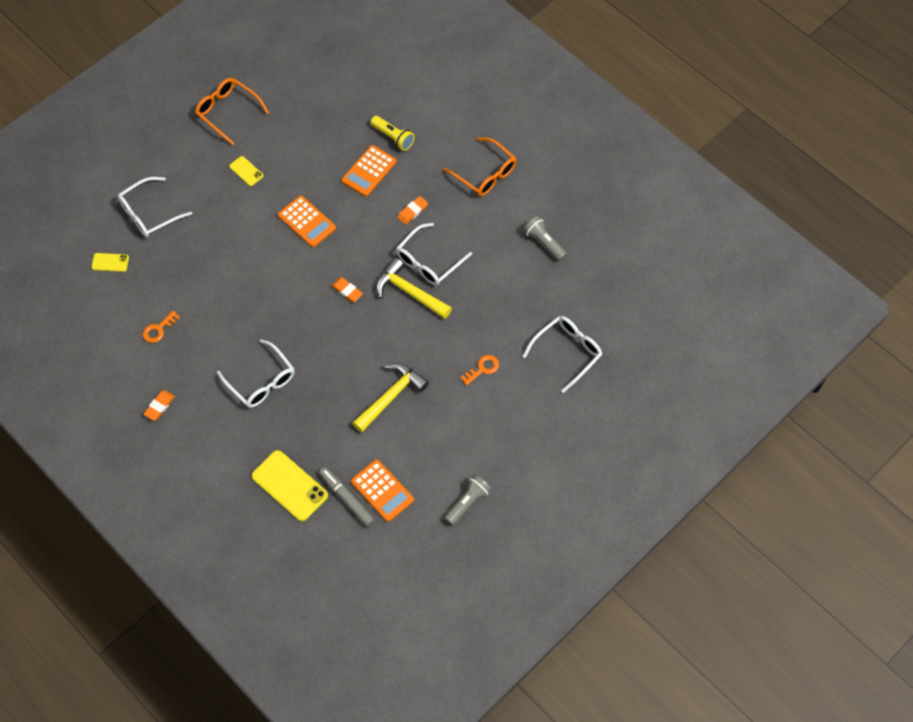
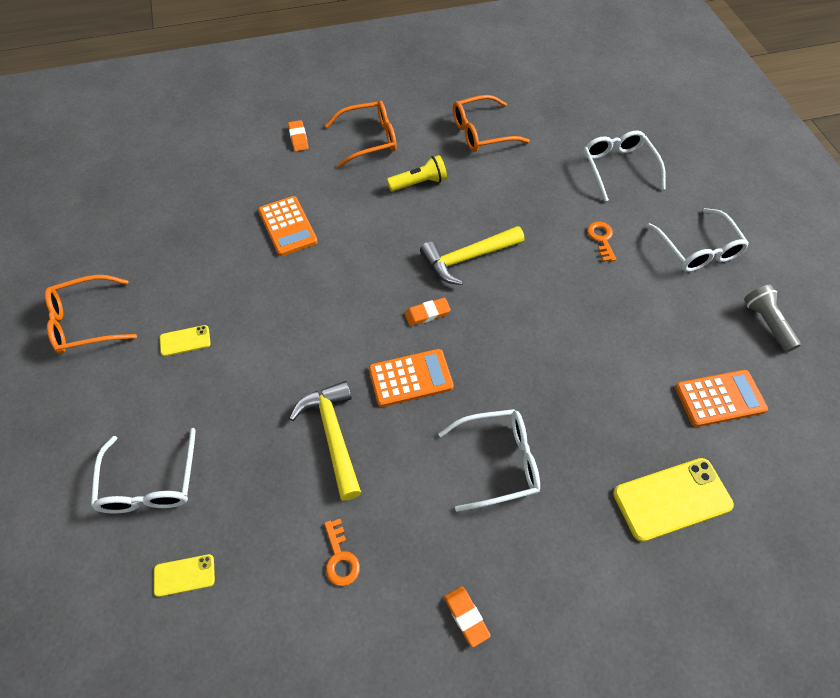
camera: 60 degrees left, 5 degrees down
yellow phone [91,253,129,272] -> yellow phone turned 45 degrees clockwise [154,554,215,597]
orange calculator [278,196,336,247] -> orange calculator moved to [369,349,454,407]
grey marker [319,467,375,527] -> none
yellow hammer [352,363,429,433] -> yellow hammer moved to [289,381,361,501]
yellow flashlight [371,116,415,151] -> yellow flashlight moved to [387,155,447,192]
white glasses [396,223,472,286] -> white glasses moved to [647,208,749,272]
orange eraser [397,196,428,225] -> orange eraser moved to [288,120,309,152]
grey flashlight [523,216,567,261] -> orange glasses [453,95,530,152]

